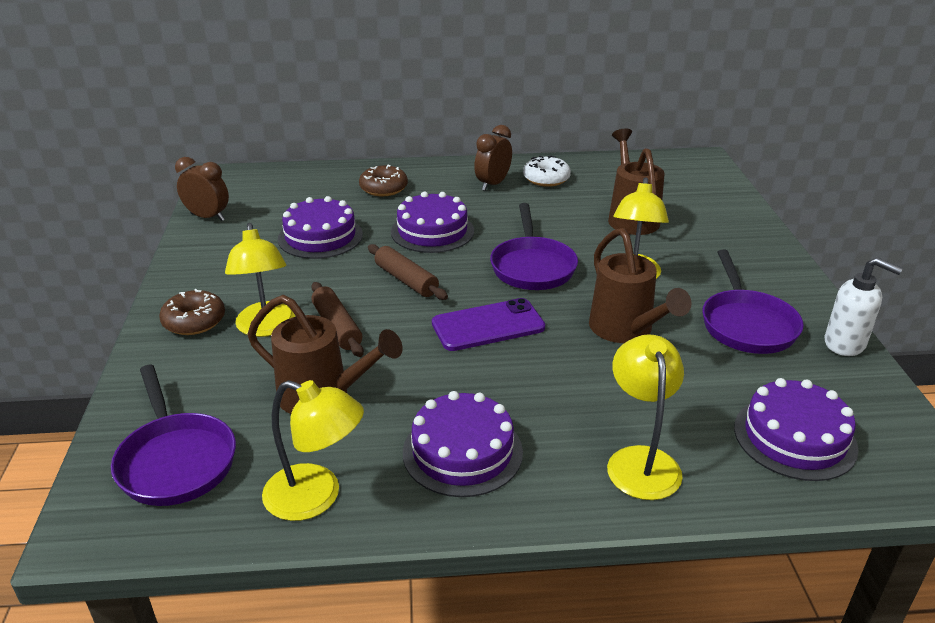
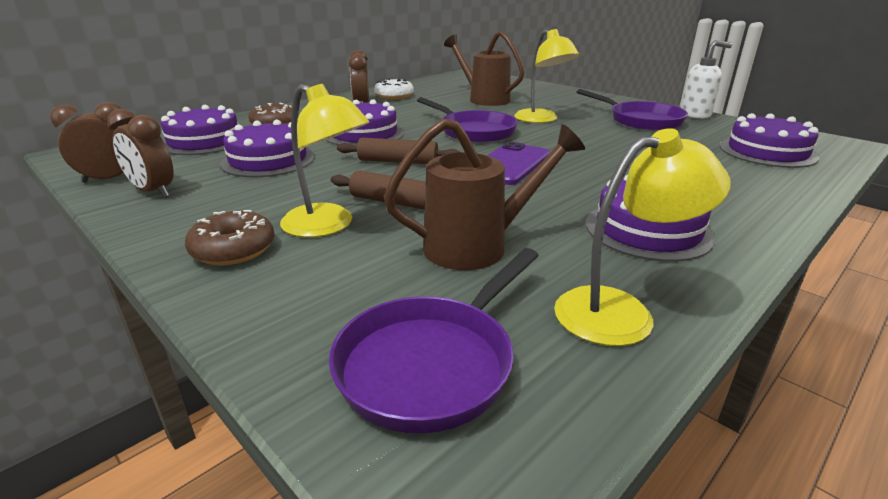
camera: 40 degrees left, 5 degrees down
purple pan [111,365,236,506] -> purple pan turned 105 degrees clockwise [329,248,539,433]
brown watering can [589,228,691,343] -> none
yellow lamp [607,334,684,500] -> none
none -> brown clock [107,109,174,198]
none -> purple cake [161,105,238,155]

